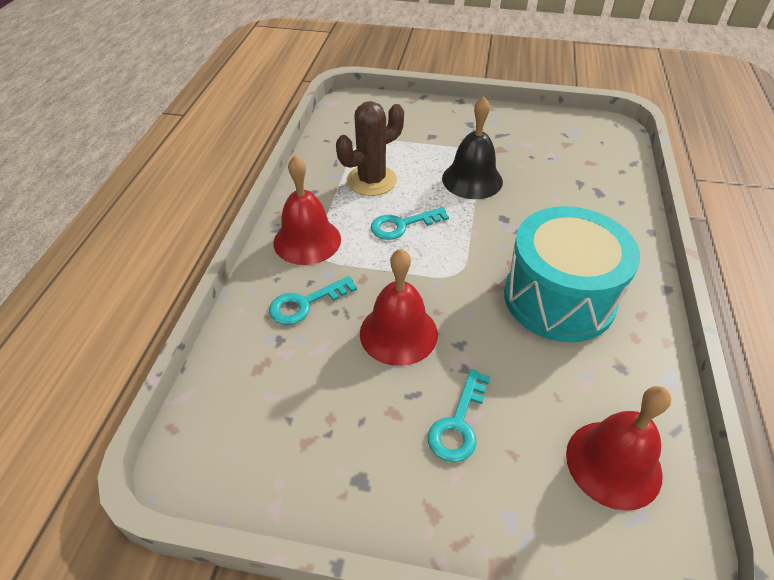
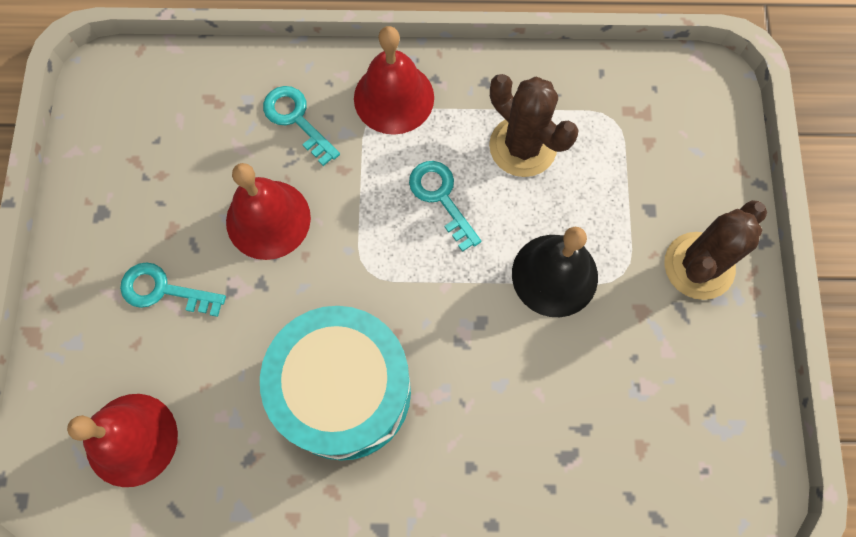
camera: 80 degrees right, 25 degrees up
none -> brown cactus [664,200,767,300]

